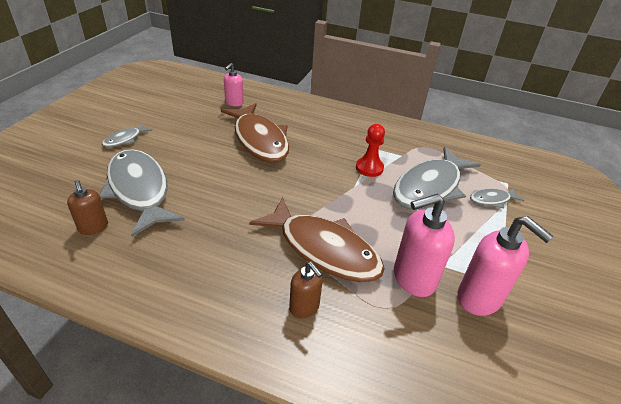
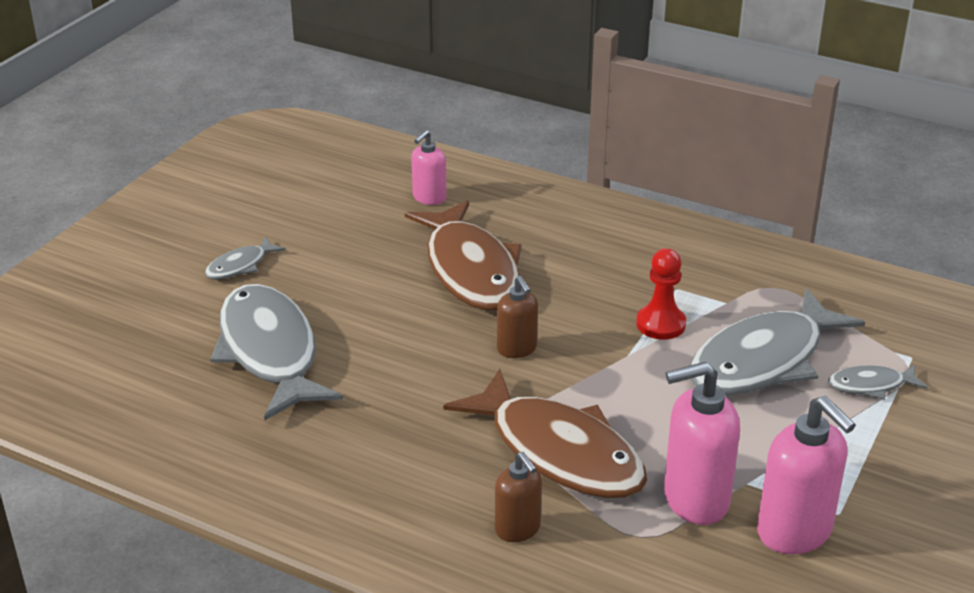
camera: 10 degrees right, 5 degrees down
brown soap dispenser [67,180,108,235] -> brown soap dispenser moved to [497,276,538,358]

